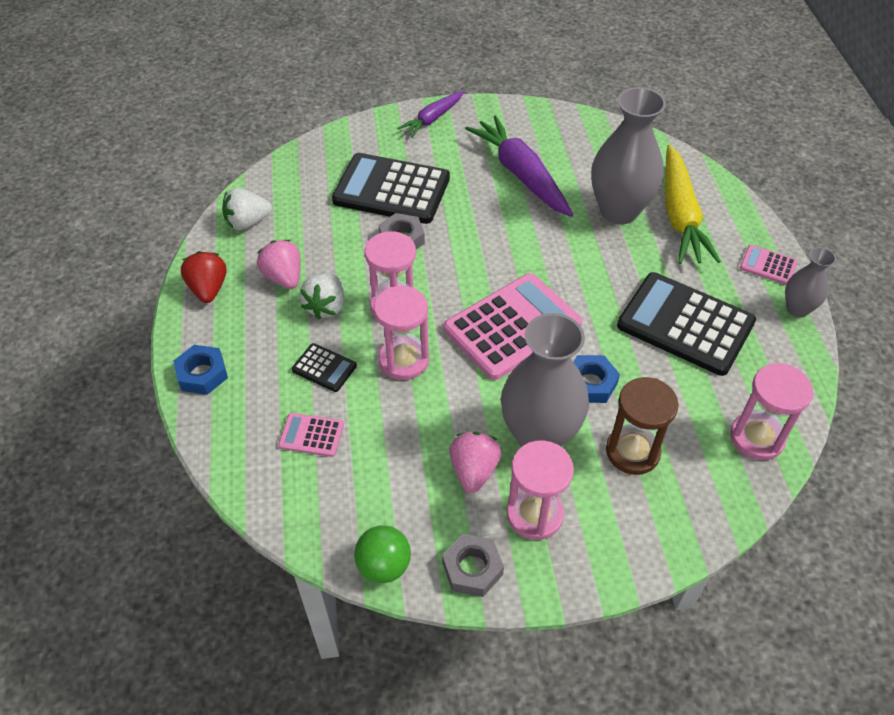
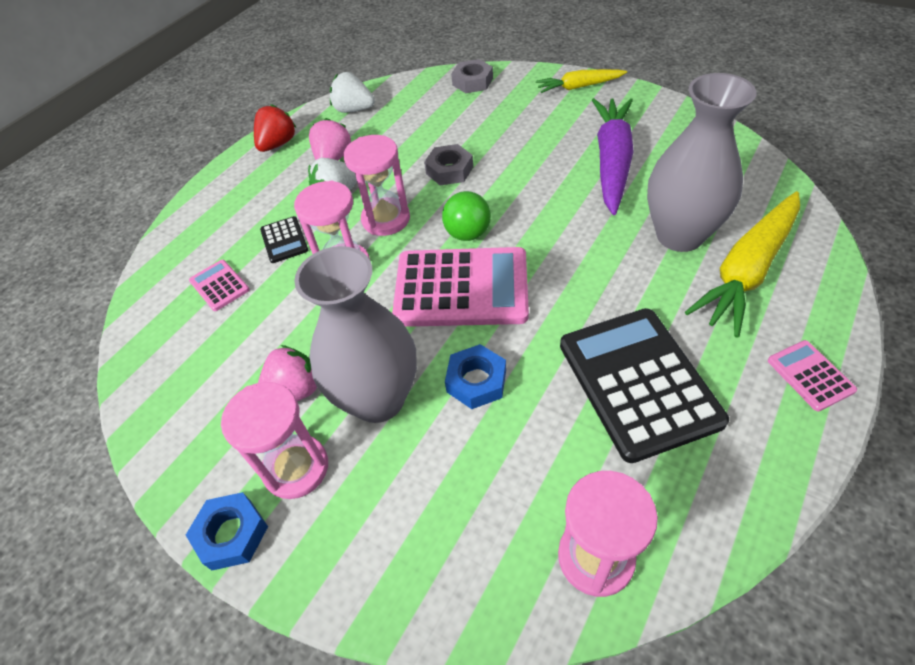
camera: 45 degrees right, 0 degrees up
blue nut [173,345,228,395] -> blue nut moved to [186,492,268,570]
black calculator [332,153,450,224] -> none
green ball [354,525,411,583] -> green ball moved to [442,191,491,241]
purple carrot [397,91,464,138] -> yellow carrot [536,69,627,93]
grey nut [442,534,504,597] -> grey nut moved to [451,59,493,93]
brown hourglass [606,377,679,475] -> none
grey vase [785,247,836,317] -> none

